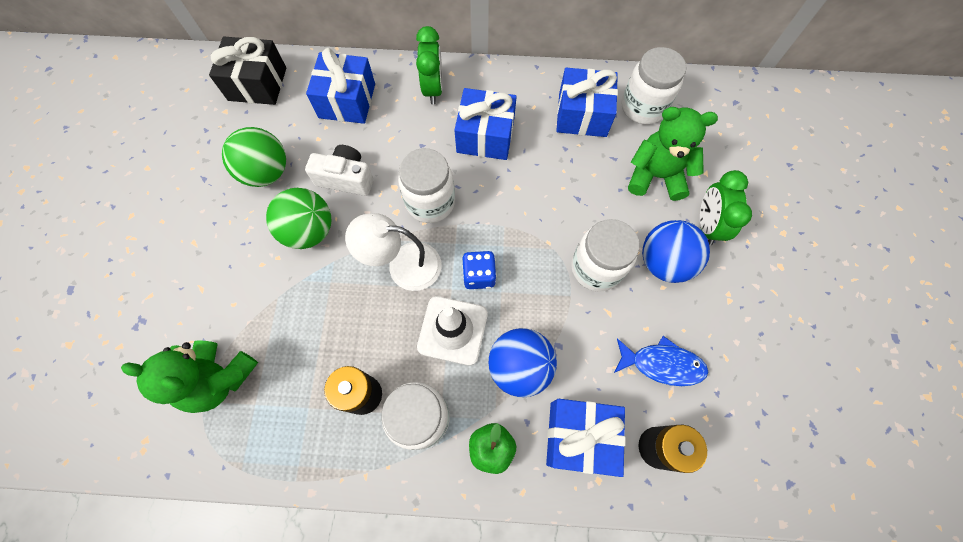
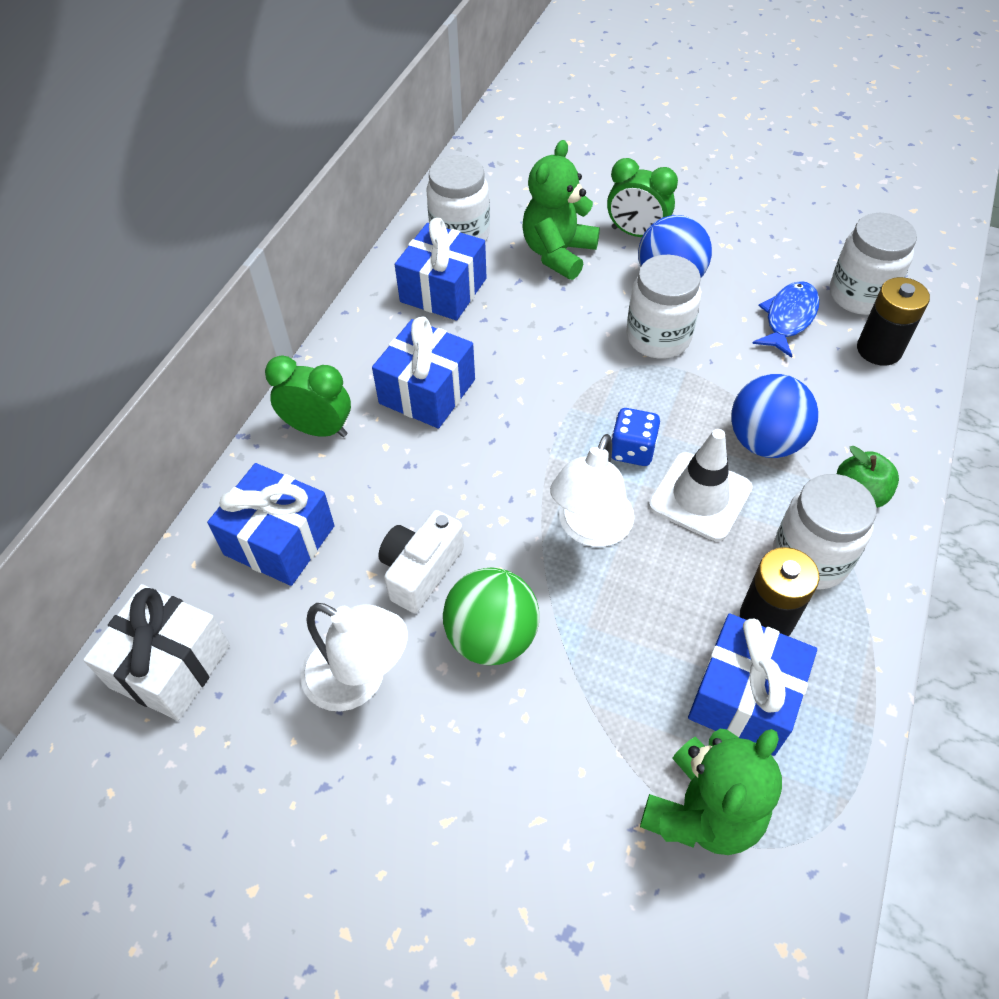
camera: 70 degrees left, 15 degrees down
black gift [209,36,286,105] -> white gift [83,584,230,721]
green ball [222,127,286,187] -> white lamp [300,603,408,711]
white jar [398,148,455,223] -> white jar moved to [830,213,917,315]
blue gift [546,399,626,477] -> blue gift moved to [688,613,817,756]

